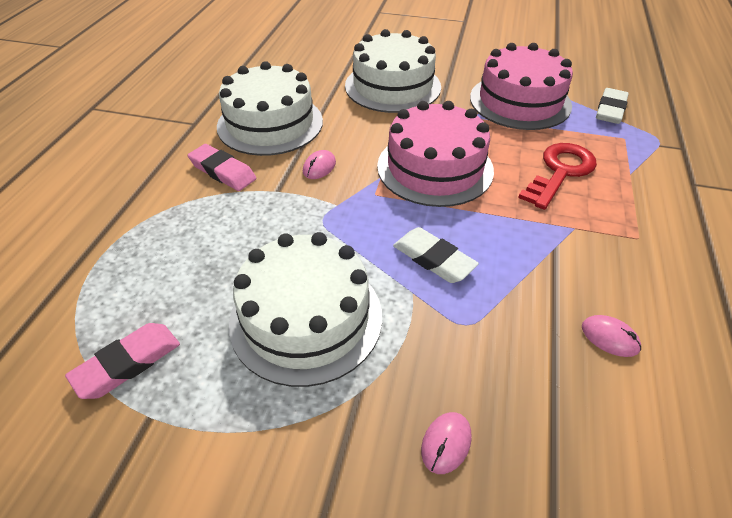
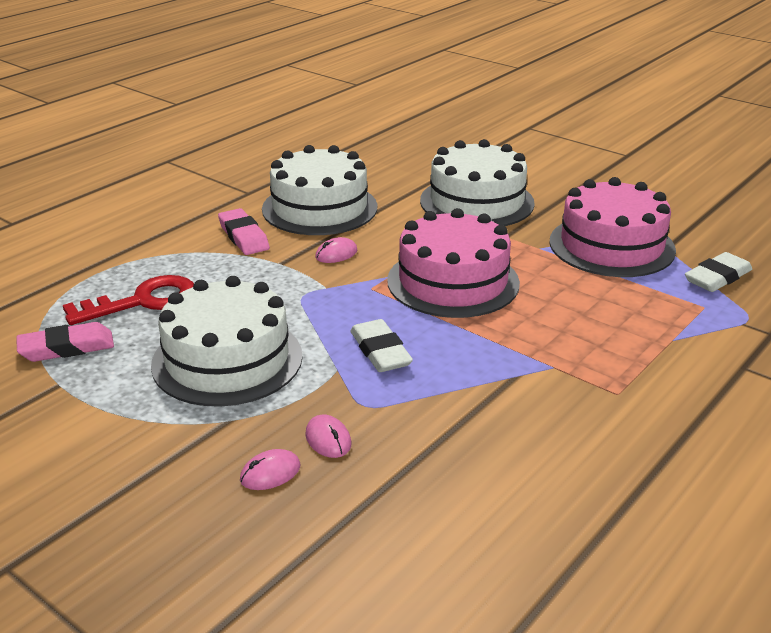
camera: 25 degrees right, 15 degrees down
red key [518,143,597,210] -> red key moved to [63,275,194,325]
pink mouse [582,315,641,357] -> pink mouse moved to [305,414,351,458]

